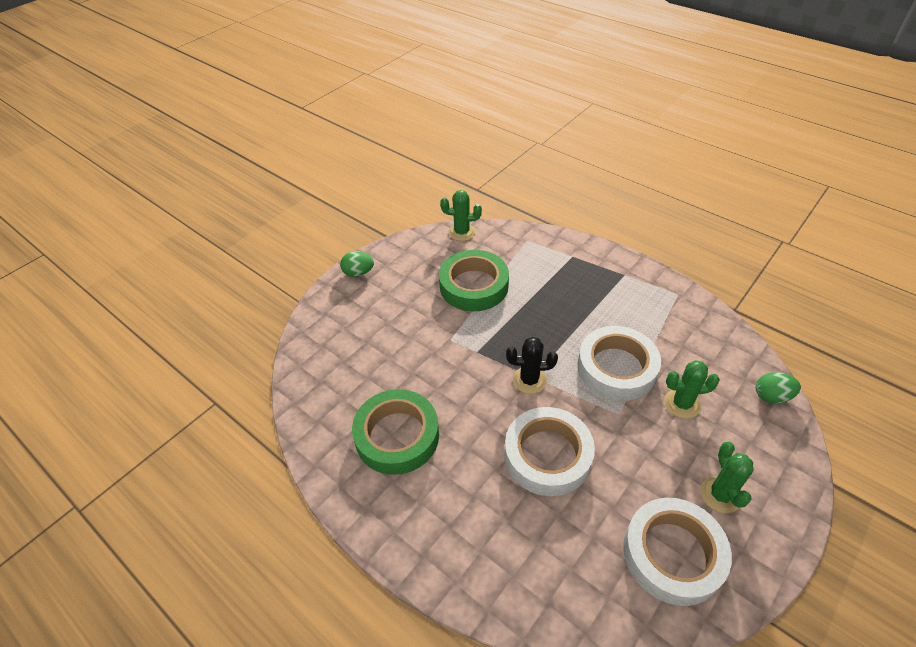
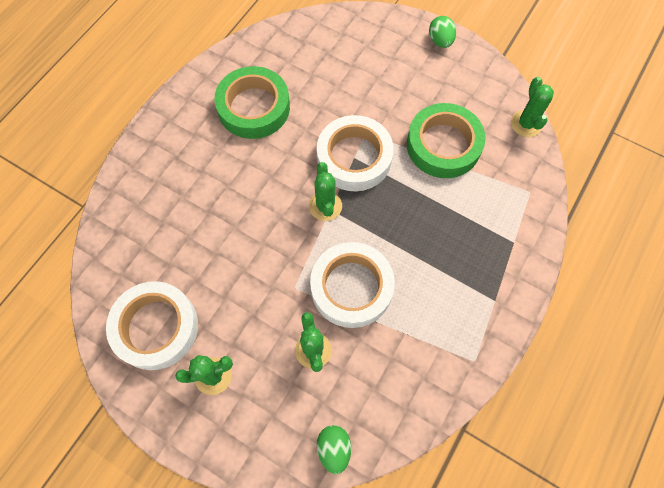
camera: 80 degrees right, 20 degrees up
white tape [504,407,595,496] -> white tape moved to [317,115,394,191]
black cactus [506,337,558,394] -> green cactus [309,162,342,221]

